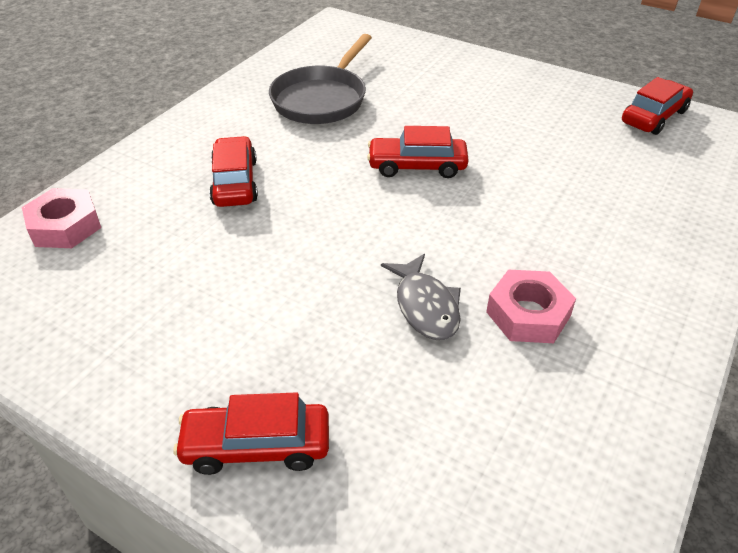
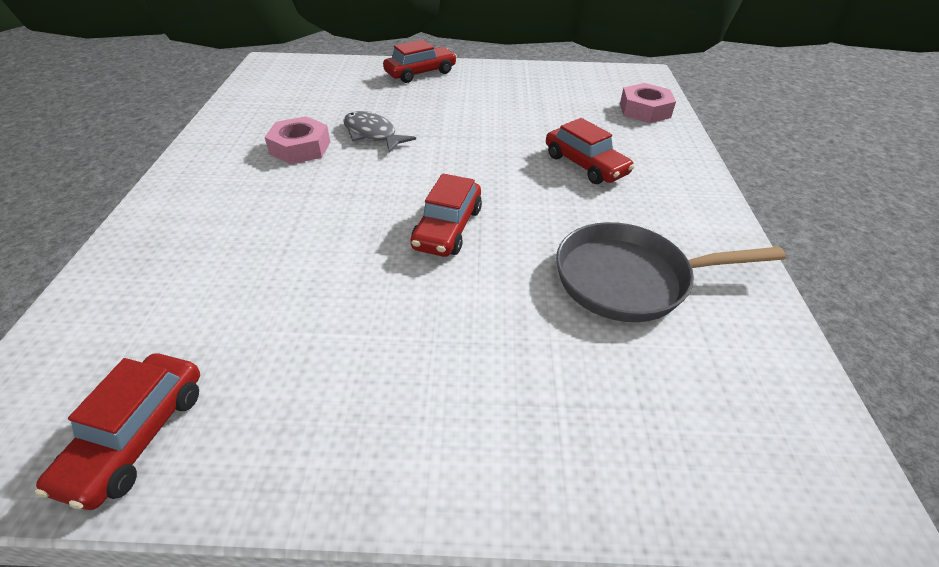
camera: 150 degrees right, 0 degrees up
grey pan [269,34,372,124] -> grey pan turned 90 degrees counterclockwise [556,222,786,322]
red car [367,126,469,178] -> red car turned 135 degrees clockwise [410,174,482,257]

